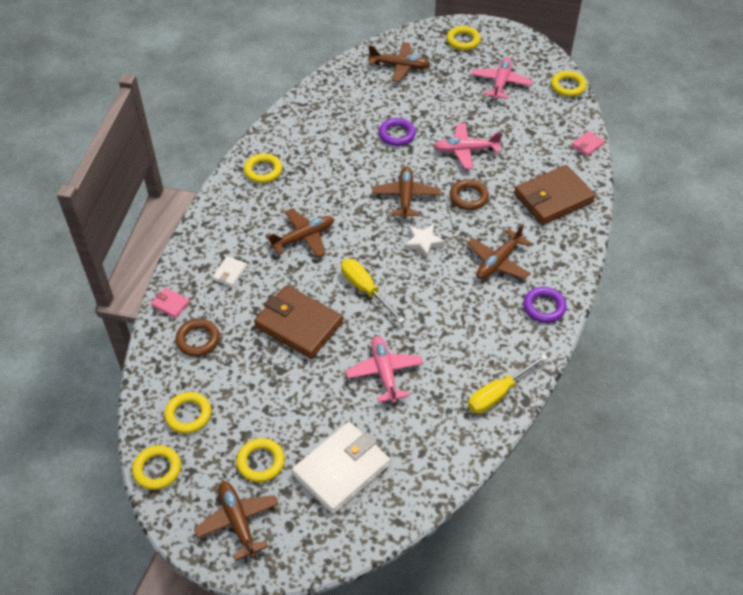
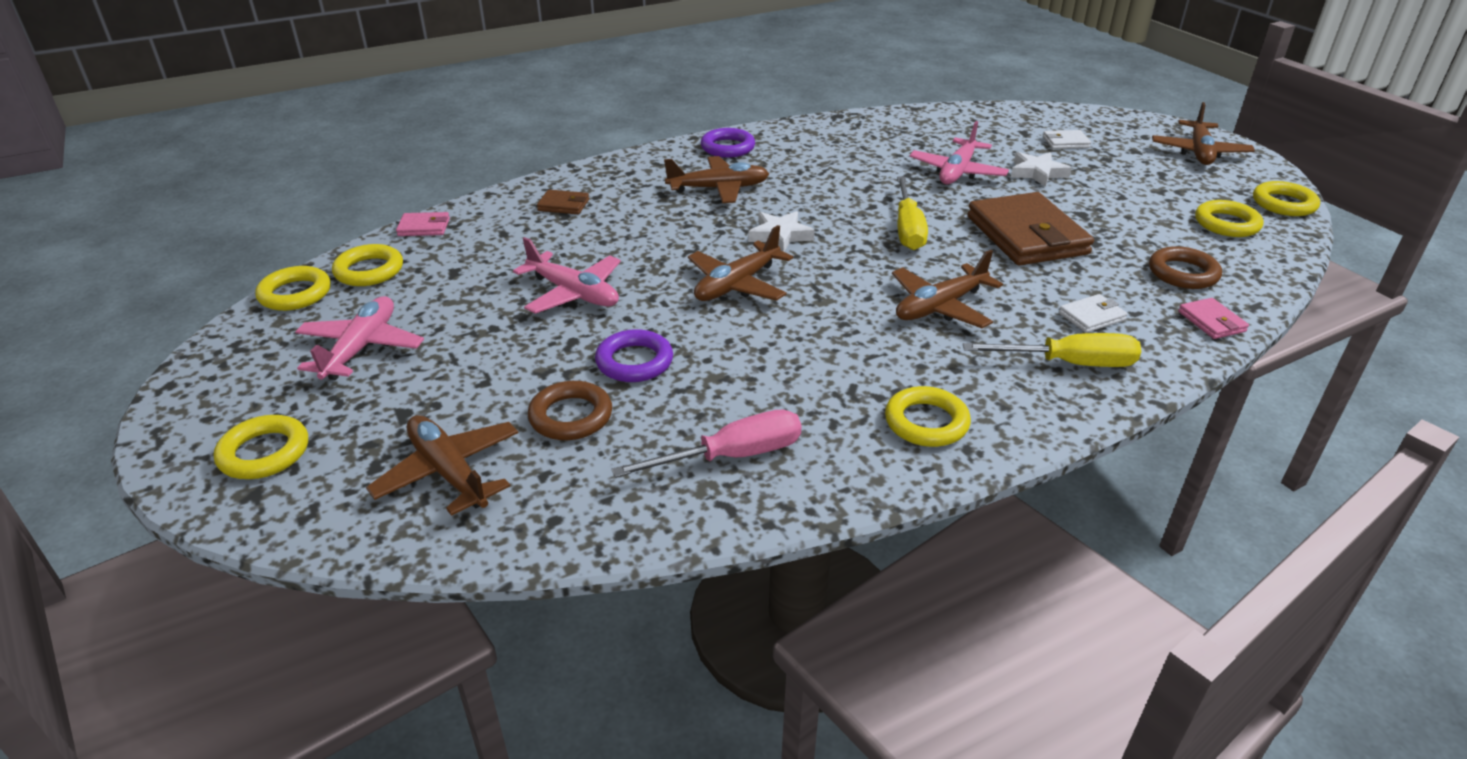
camera: 140 degrees left, 15 degrees down
yellow ring [236,438,285,483] -> yellow ring moved to [332,244,403,286]
brown plane [266,208,334,257] -> brown plane turned 45 degrees counterclockwise [892,250,1003,328]
white wallet [292,422,390,514] -> white wallet [1043,130,1091,149], size x0.44
brown ring [450,179,489,210] -> brown ring moved to [528,381,612,440]
yellow screwdriver [468,354,548,414] -> yellow screwdriver moved to [963,333,1141,367]
pink plane [471,57,533,99] -> pink plane turned 135 degrees clockwise [295,296,424,380]
brown wallet [514,165,596,225] -> brown wallet [537,190,589,214], size x0.44
none -> pink screwdriver [612,410,802,478]
none -> white star [1011,152,1072,187]

